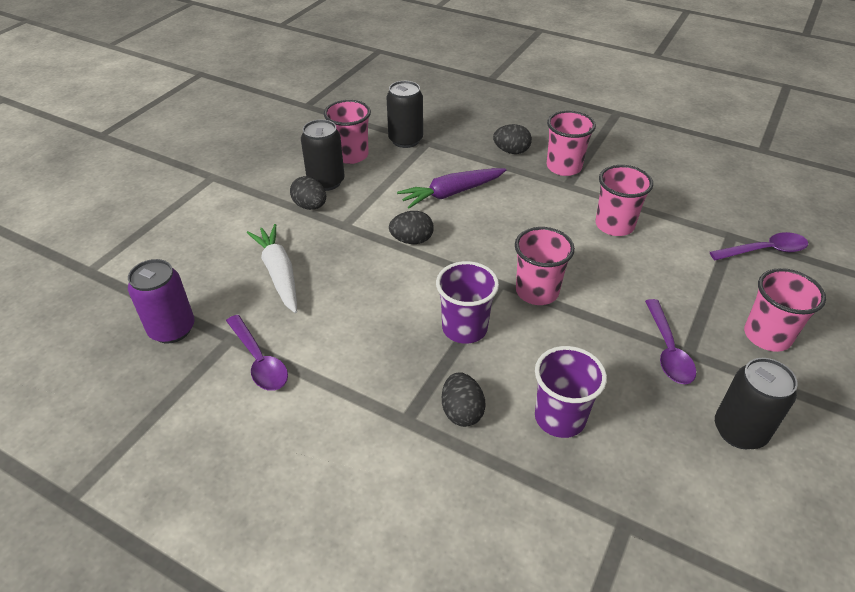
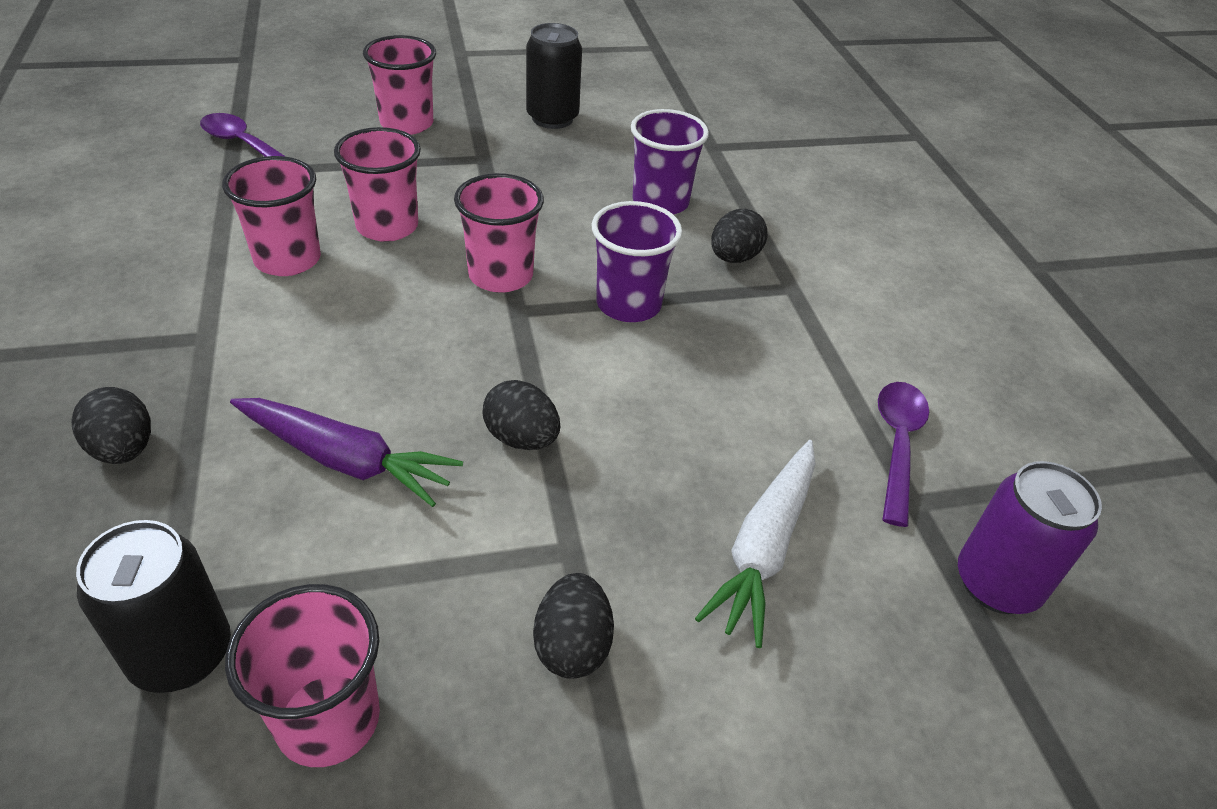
camera: 135 degrees left, 0 degrees up
black can [301,119,345,191] -> none
pink cup [547,111,596,176] -> pink cup moved to [334,127,421,242]
purple spoon [645,299,696,384] -> none

